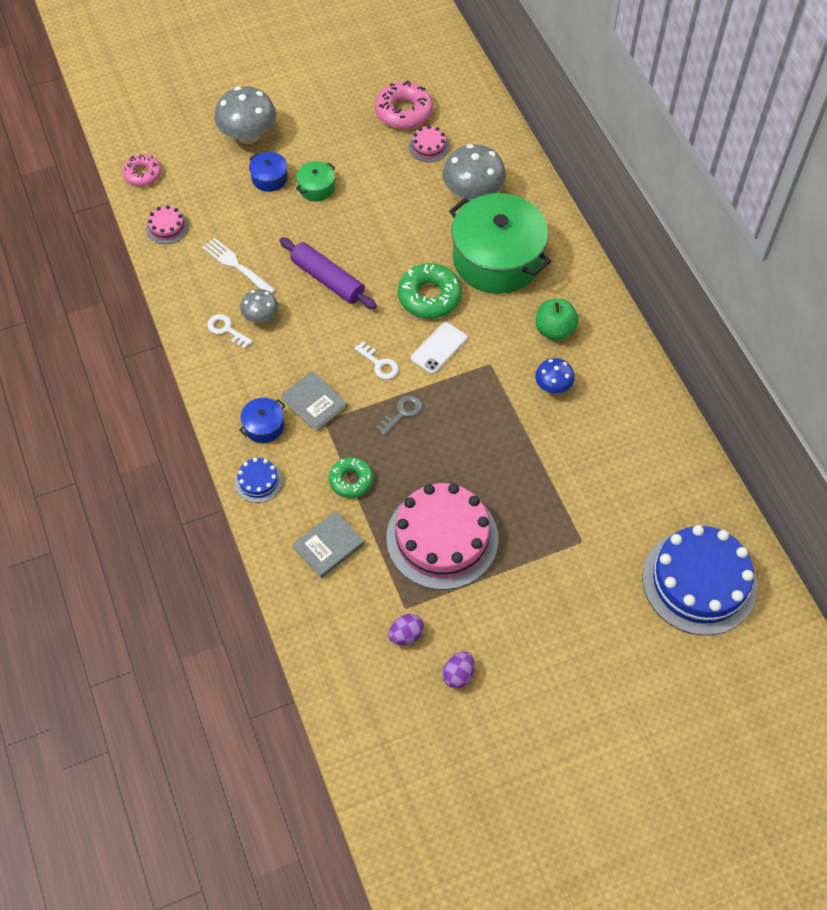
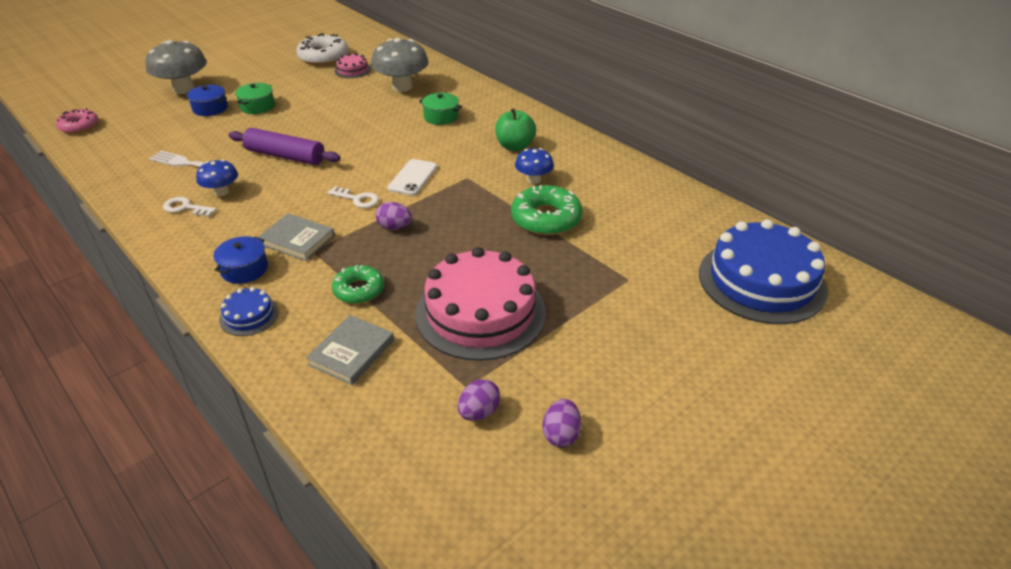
camera: 20 degrees left, 20 degrees down
pink cake [146,205,189,244] -> none
grey mushroom [240,289,278,323] -> blue mushroom [196,159,238,196]
pink donut [375,81,433,129] -> white donut [296,33,348,65]
grey key [376,395,422,435] -> purple egg [376,202,412,230]
green donut [398,263,462,319] -> green donut moved to [511,185,583,235]
green pot [449,193,551,294] -> green pot [419,93,462,125], size x0.42

